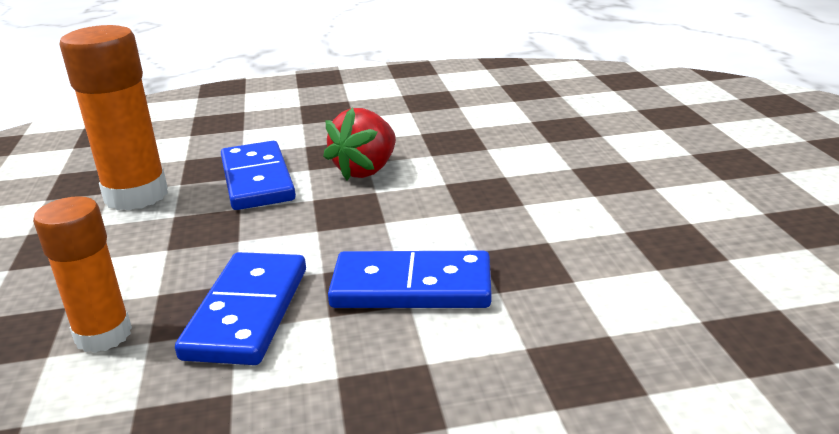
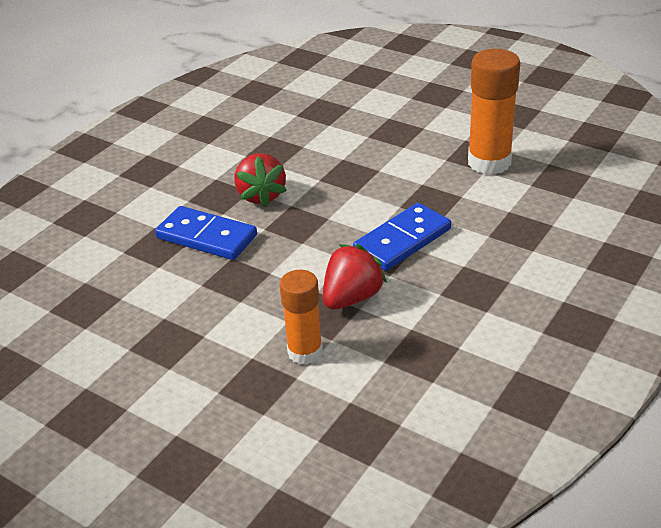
camera: 45 degrees left, 10 degrees up
orange glue stick [59,25,168,210] -> orange glue stick moved to [468,49,520,175]
blue domino [175,252,306,365] -> red strawberry [323,244,387,310]

